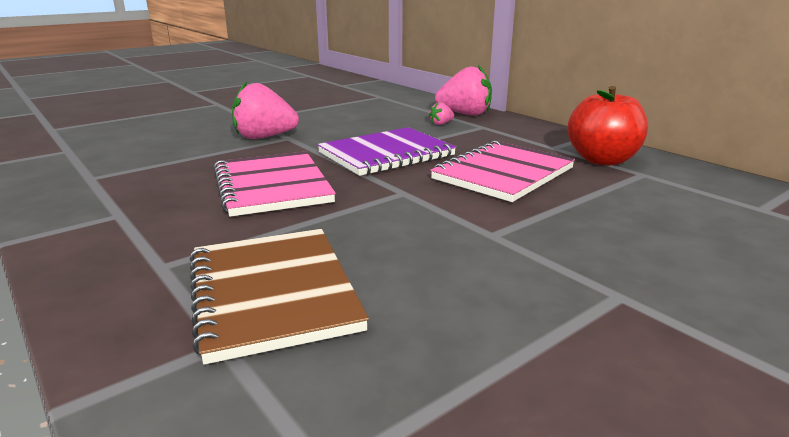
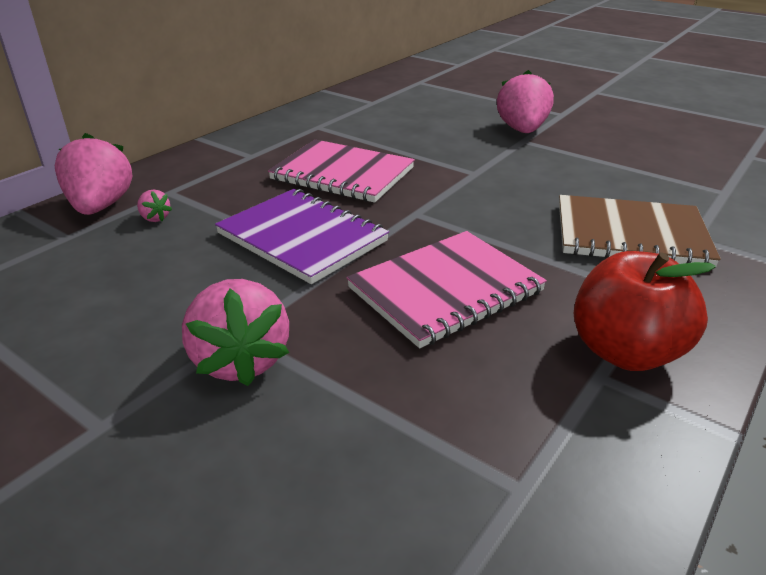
camera: 105 degrees left, 10 degrees up
brown notebook [190,229,369,365] -> brown notebook turned 45 degrees clockwise [559,195,721,266]
red apple [568,86,648,165] -> red apple moved to [574,251,716,371]
none -> pink strawberry [497,70,554,133]

